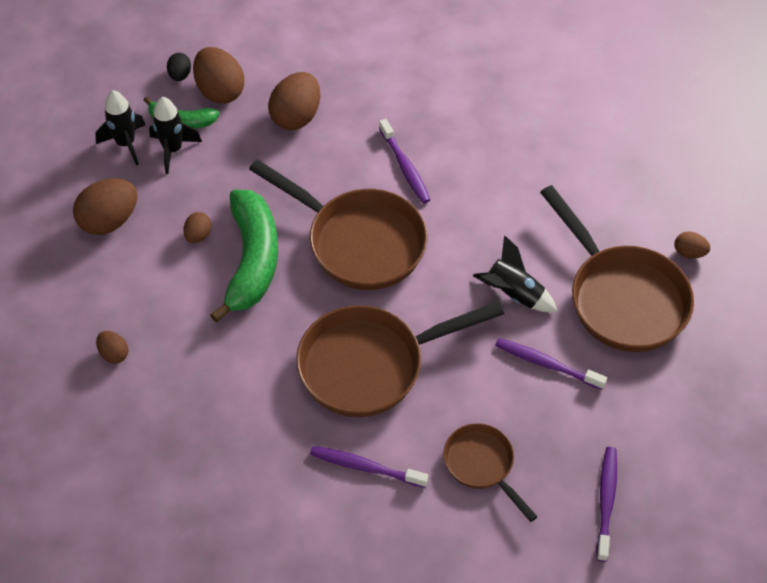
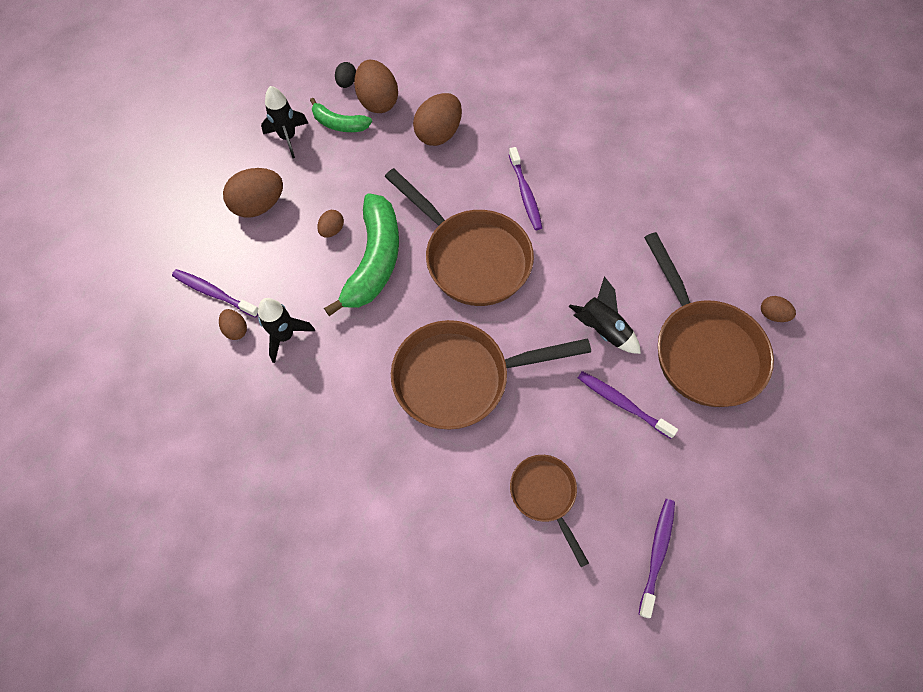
camera: 10 degrees right, 10 degrees up
black rocket [149,97,202,174] -> black rocket moved to [258,298,315,363]
purple toothbrush [310,446,428,488] -> purple toothbrush moved to [172,269,258,318]

